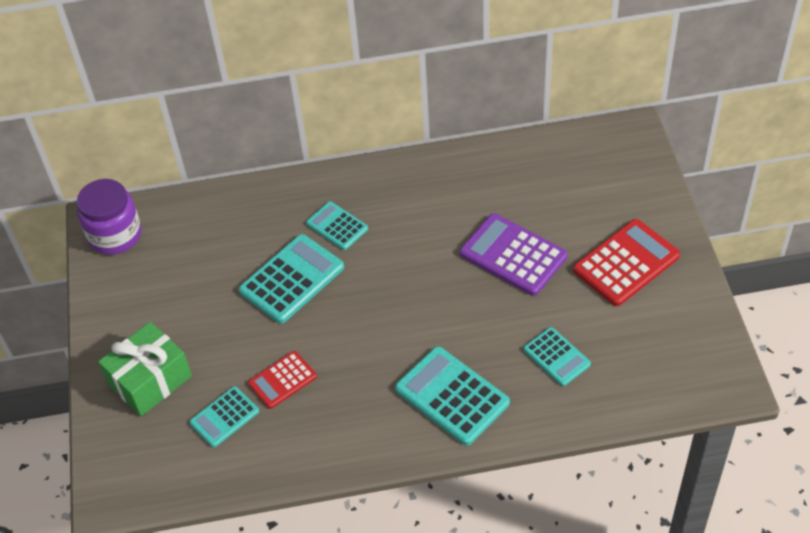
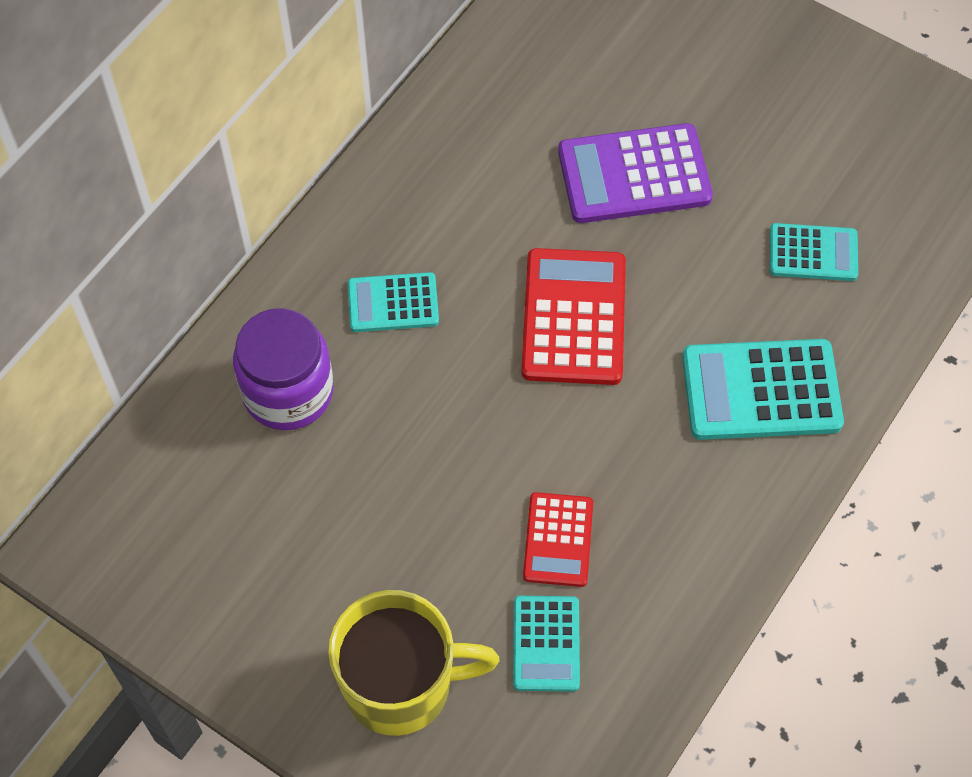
camera: 50 degrees left, 10 degrees up
purple jar [77,179,142,255] -> purple jar moved to [233,308,334,430]
green gift [98,322,192,416] -> yellow mug [328,590,499,736]
turquoise calculator [239,234,344,324] -> none
red calculator [573,219,680,306] -> red calculator moved to [521,248,626,385]

